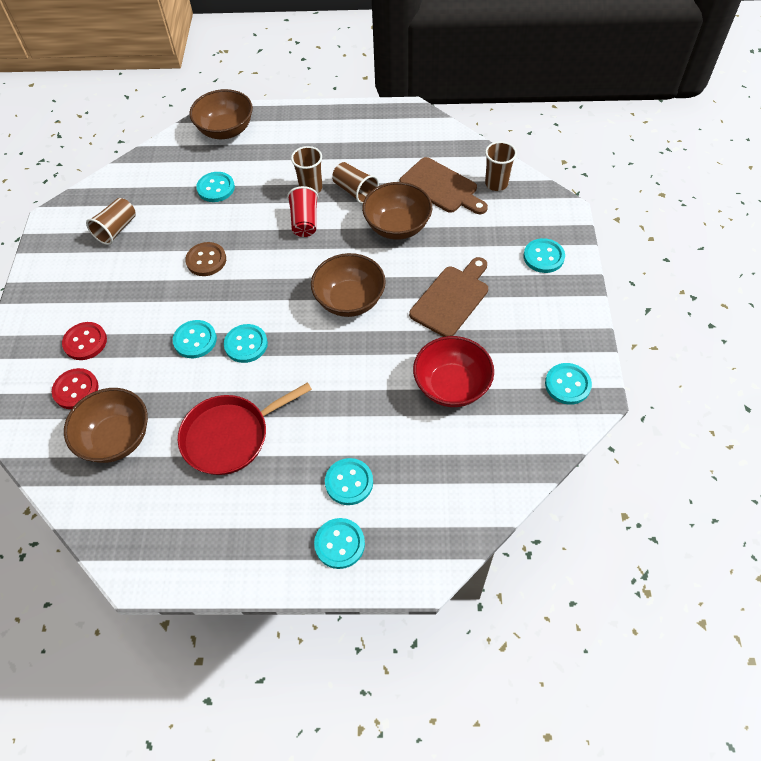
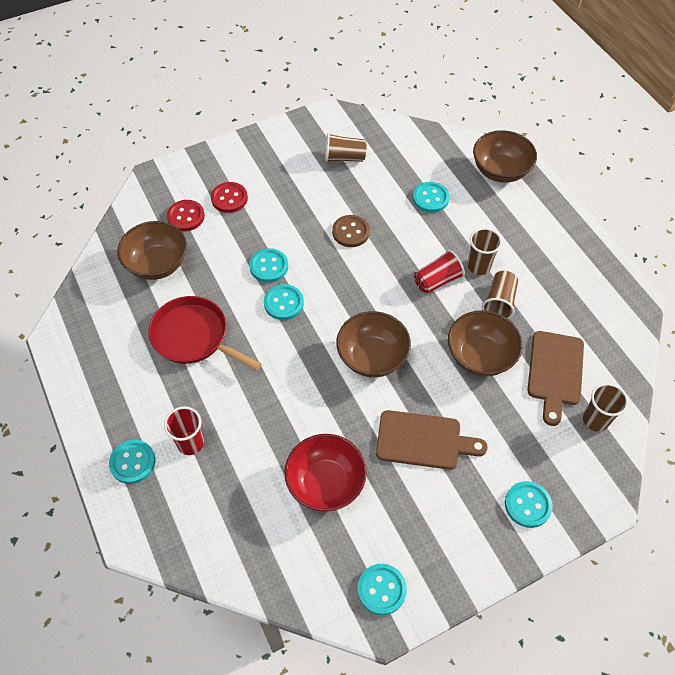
camera: 60 degrees right, 0 degrees up
turquoise button [325,458,373,505] -> red cup [164,406,204,455]

